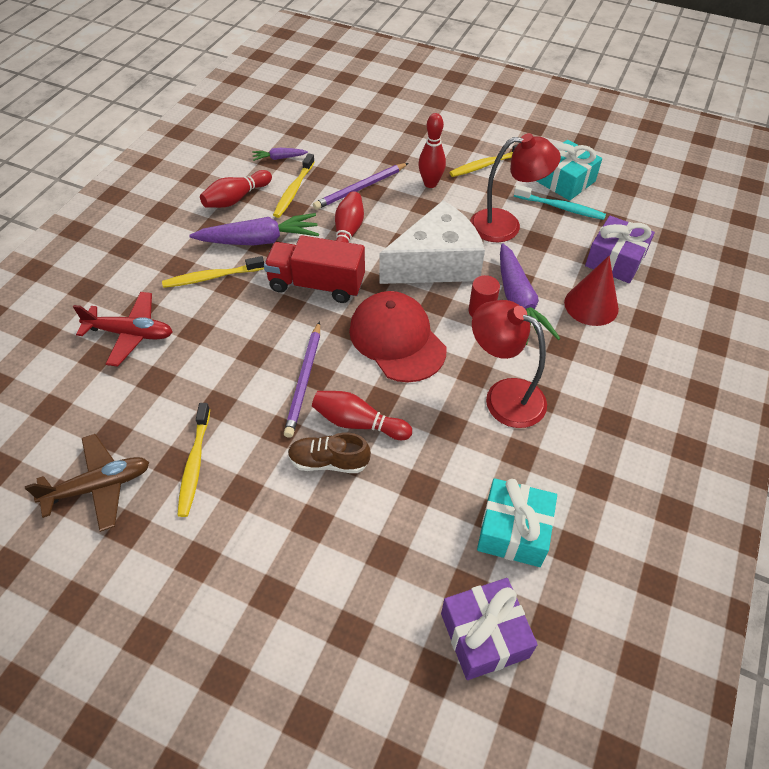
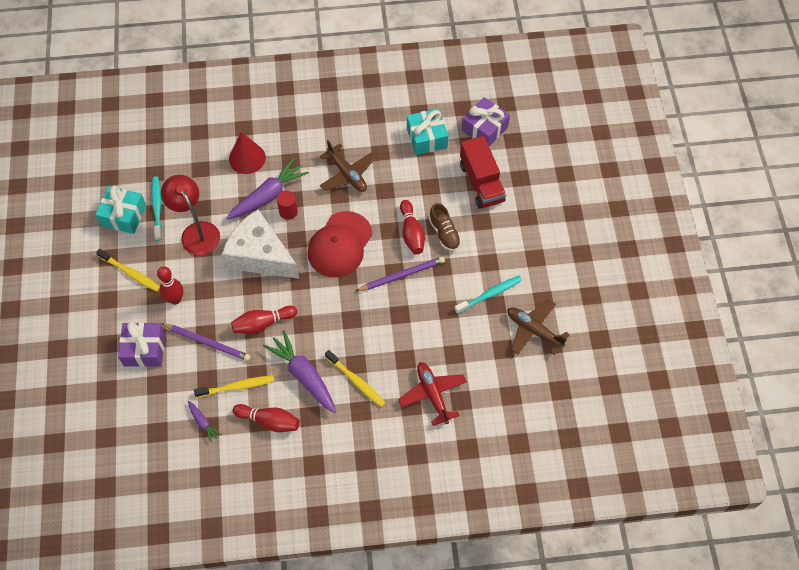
camera: 120 degrees left, 10 degrees up
yellow toothbrush [177,403,210,517] -> turquoise toothbrush [454,276,522,314]
red truck [264,235,365,303] -> red truck moved to [460,136,506,209]
red lamp [472,300,547,428] -> brown plane [320,140,376,192]
purple gift [585,216,655,283] -> purple gift moved to [118,322,165,367]

